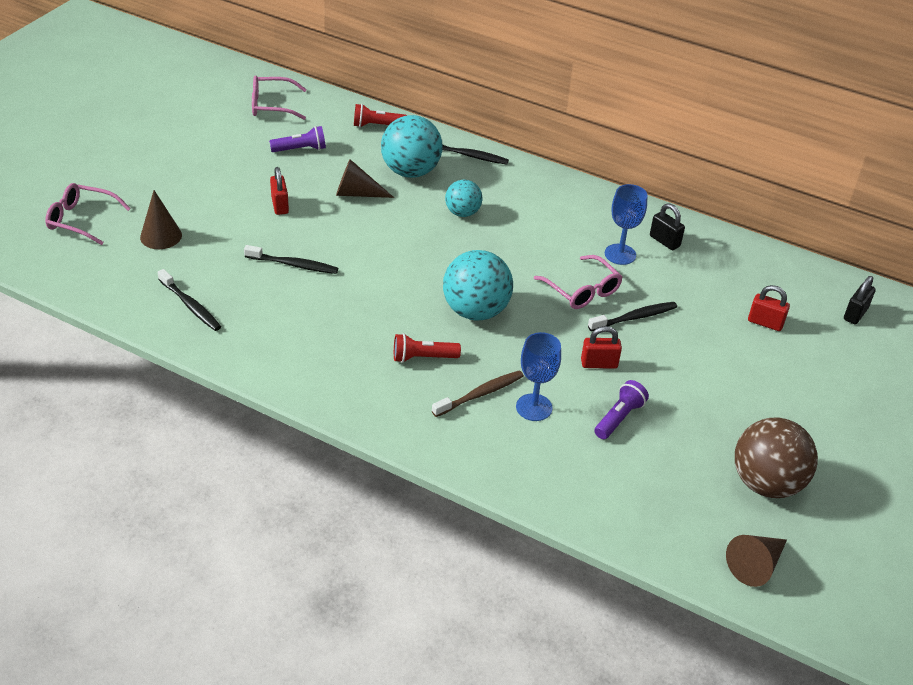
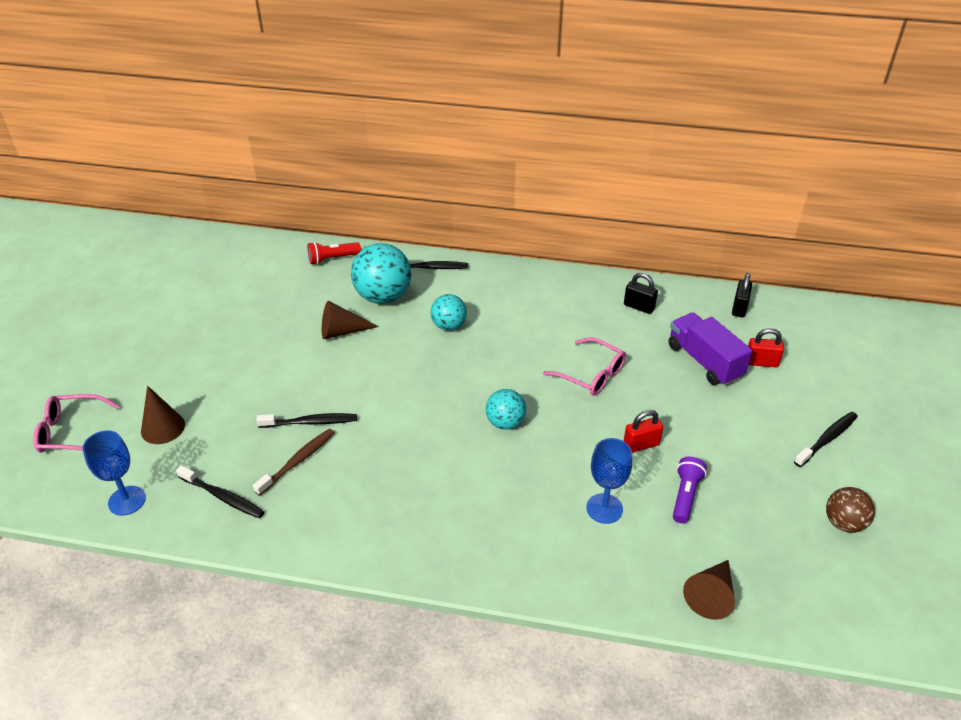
camera: 15 degrees left, 0 degrees up
pink glasses [252,76,307,120] -> none
purple flashlight [269,126,326,152] -> none
red padlock [270,167,289,215] -> none
red flashlight [394,334,461,363] -> none
brown toothbrush [432,370,524,417] -> brown toothbrush moved to [253,428,335,496]
turquoise ball [443,250,513,321] -> turquoise ball [486,389,526,430], size x0.59
black toothbrush [588,302,677,331] -> black toothbrush moved to [794,412,858,467]
blue goblet [605,184,648,265] -> blue goblet moved to [83,430,146,516]
brown cone [726,535,787,587] -> brown cone moved to [683,560,735,620]
brown ball [735,418,818,498] -> brown ball [826,487,875,533], size x0.59
black padlock [844,276,876,324] -> black padlock moved to [732,273,752,318]
none -> purple truck [669,312,753,386]

